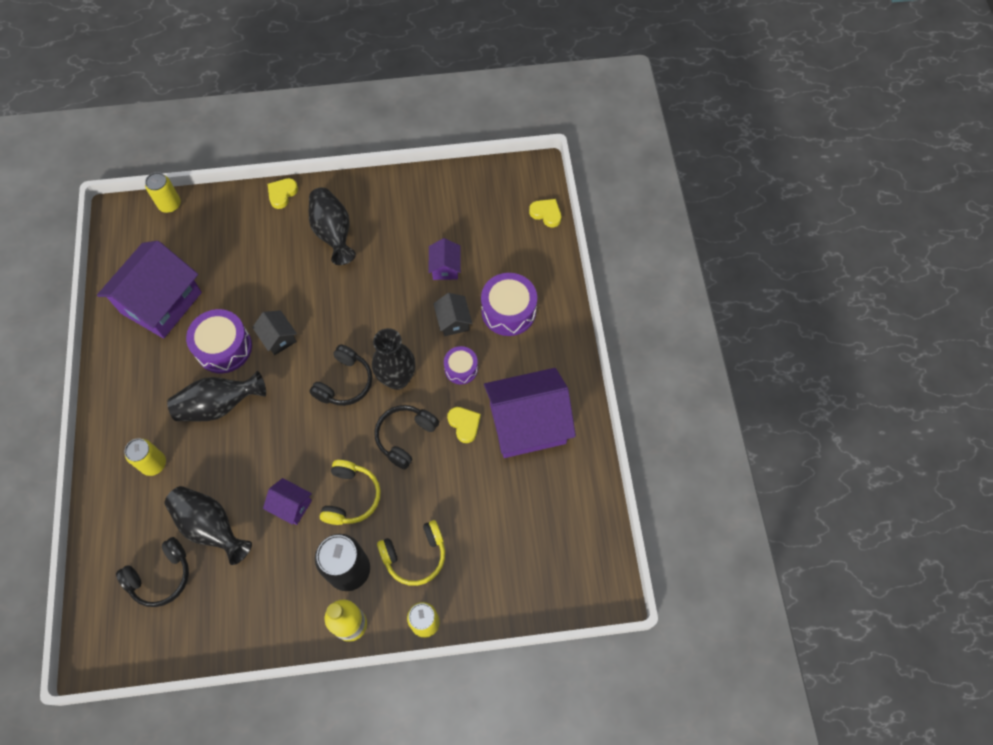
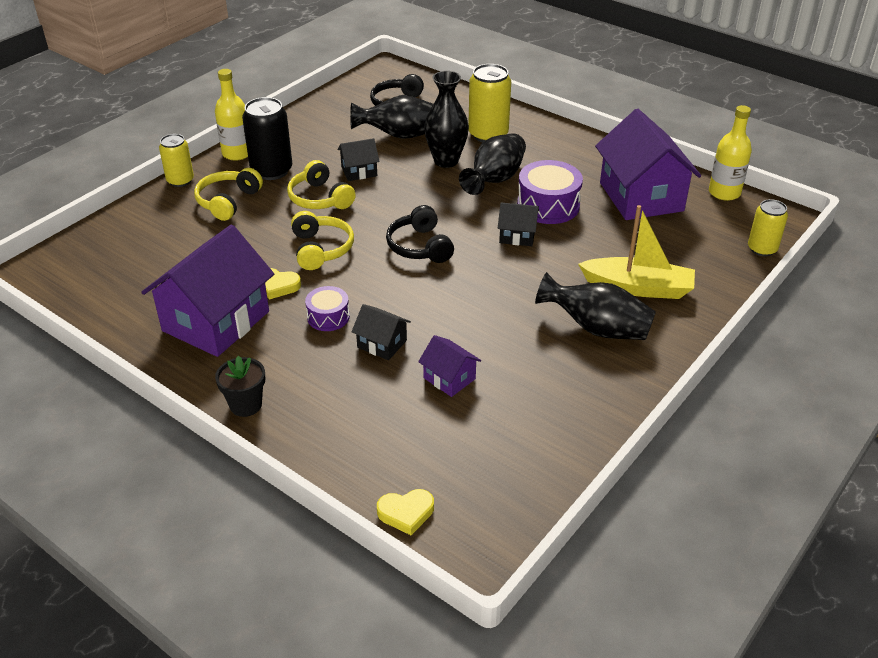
camera: 135 degrees right, 25 degrees down
yellow can [125,438,166,476] -> yellow can [468,64,511,142], size x1.56
purple house [263,478,312,525] -> black house [337,138,380,181]
yellow heart [268,178,298,209] -> none
black vase [372,328,415,390] -> black vase moved to [424,71,469,168]
black headphones [375,405,439,469] -> yellow headphones [291,211,354,270]
purple drum [481,273,537,336] -> none
none -> black flower pot [215,356,265,417]
none -> yellow boat [578,205,695,299]
none -> yellow bottle [709,105,752,201]

